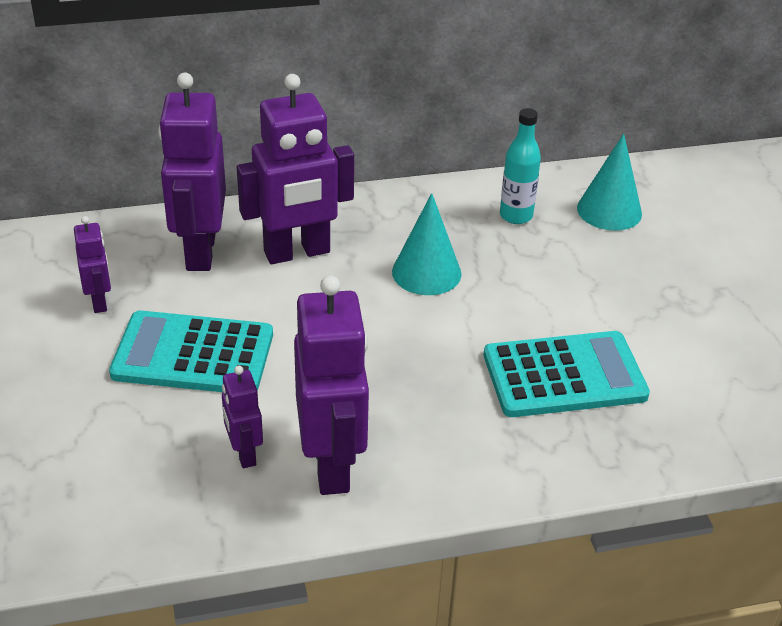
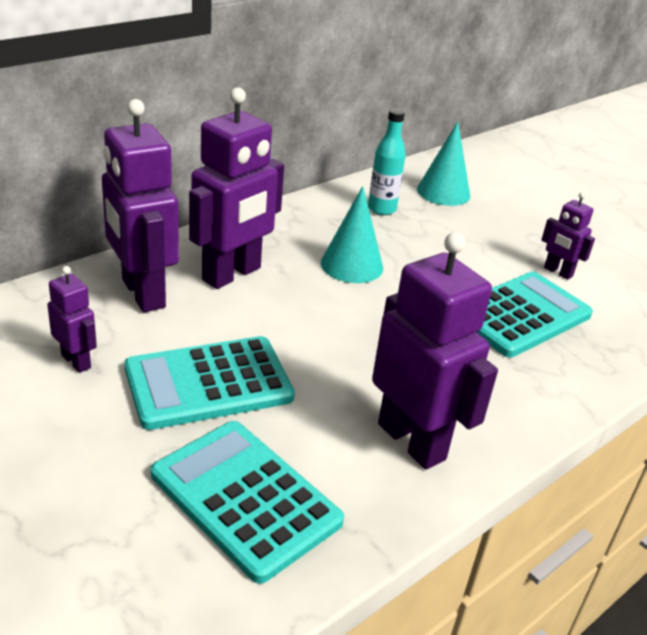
camera: 30 degrees left, 5 degrees down
purple robot [222,366,263,468] -> purple robot moved to [541,192,595,280]
none -> turquoise calculator [151,421,344,584]

